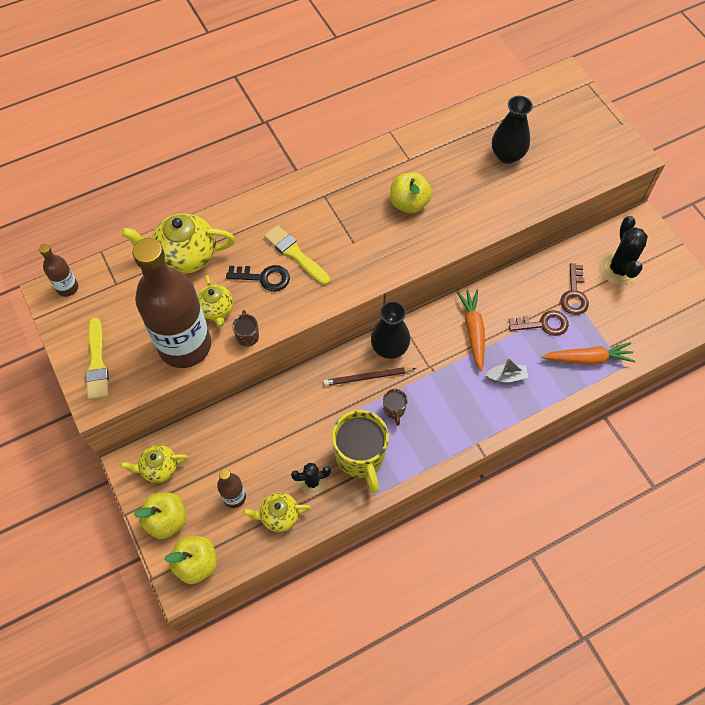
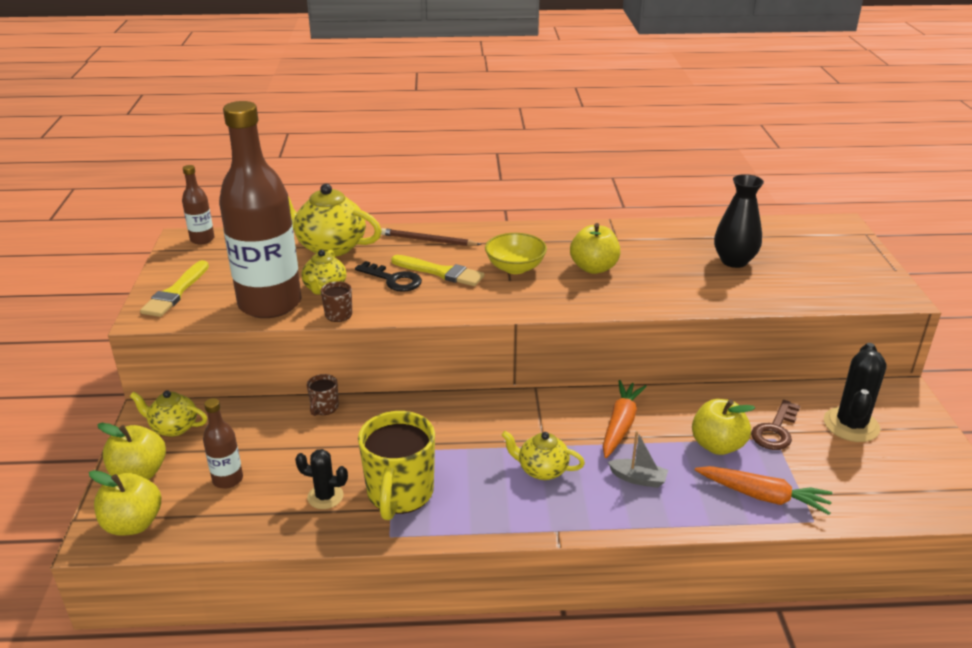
camera: 25 degrees right, 30 degrees down
yellow teapot [243,493,311,532] -> yellow teapot moved to [502,431,585,480]
yellow brush [264,225,330,285] -> yellow brush turned 135 degrees clockwise [391,255,484,286]
brown pencil [323,367,416,386] -> brown pencil moved to [381,228,481,246]
black vase [371,301,410,359] -> none
brown mug [383,389,408,426] -> brown mug moved to [307,374,339,416]
brown key [508,310,569,336] -> yellow apple [692,399,755,455]
none -> yellow bowl [485,233,547,274]

